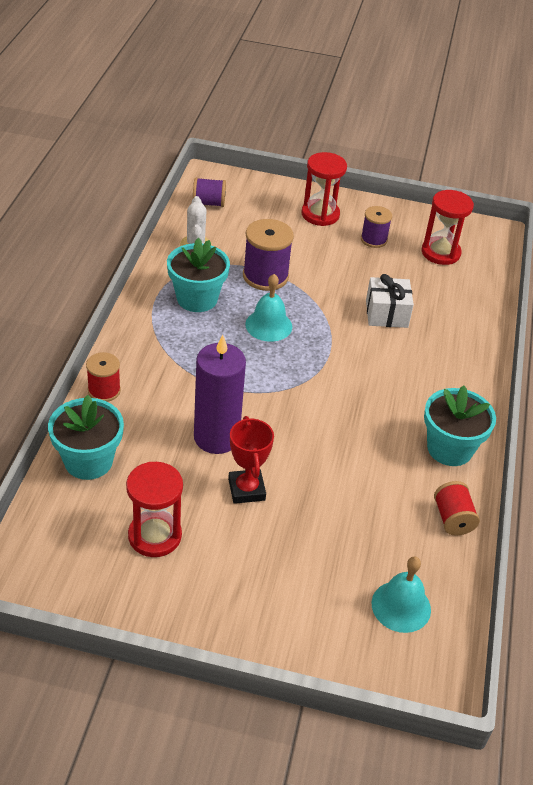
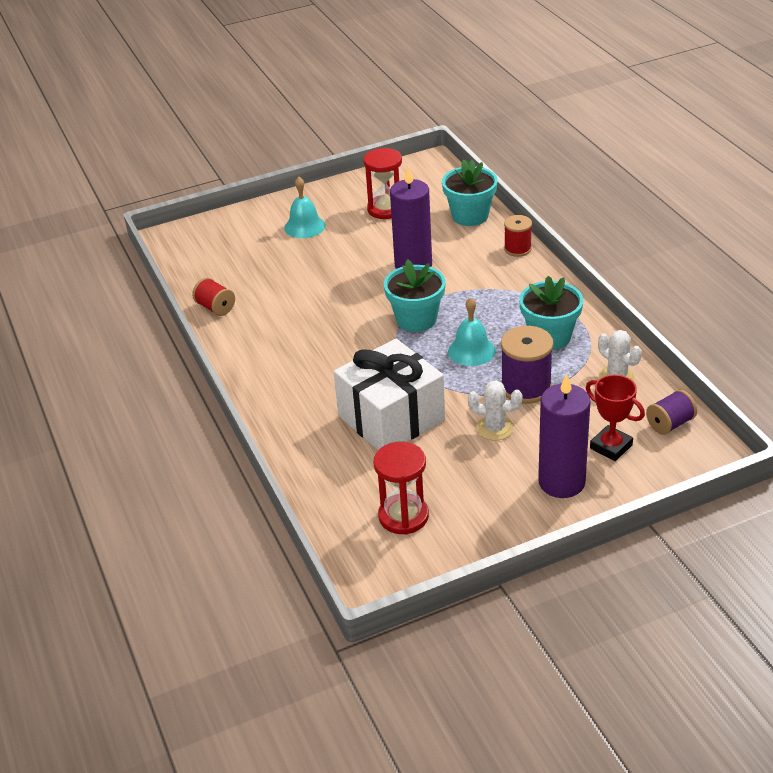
camera: 150 degrees right, 5 degrees down
red trophy [228,416,274,504] -> red trophy moved to [586,375,645,461]
red hourglass [302,152,347,226] -> purple candle [538,374,590,498]
purple spool [361,206,392,248] -> none
white gift [366,274,414,328] -> white gift [334,339,445,450], size x1.80
turquoise bell [372,556,431,633] -> turquoise bell moved to [284,177,325,238]
turquoise flower pot [424,385,496,466] -> turquoise flower pot moved to [384,259,445,332]
none -> white cactus [468,381,522,441]

